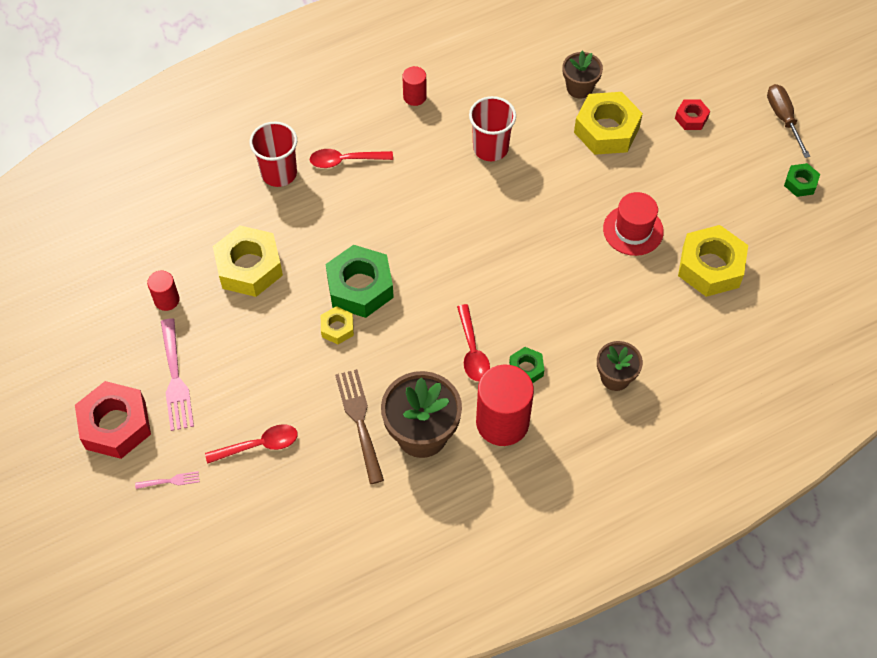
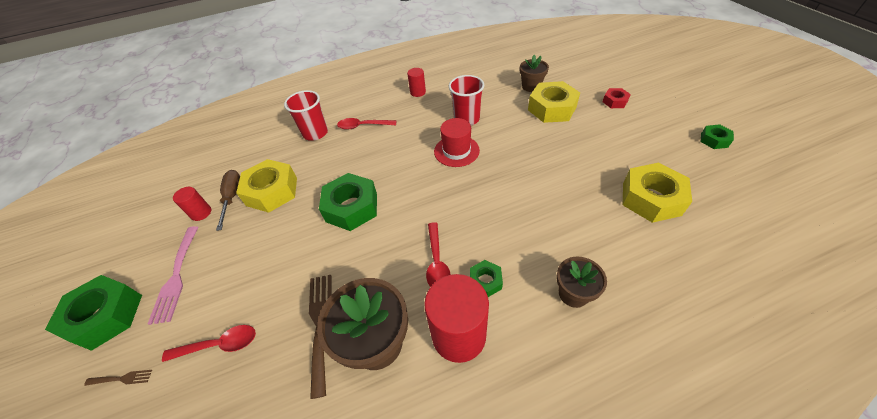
camera: 10 degrees right, 10 degrees down
red nut [75,381,151,459] -> green nut [45,275,142,351]
pink fork [135,471,200,489] -> brown fork [84,370,152,386]
yellow nut [321,306,354,344] -> none
red hat [603,192,664,256] -> red hat moved to [434,118,480,167]
brown screwdriver [767,84,810,158] -> brown screwdriver moved to [216,170,240,231]

